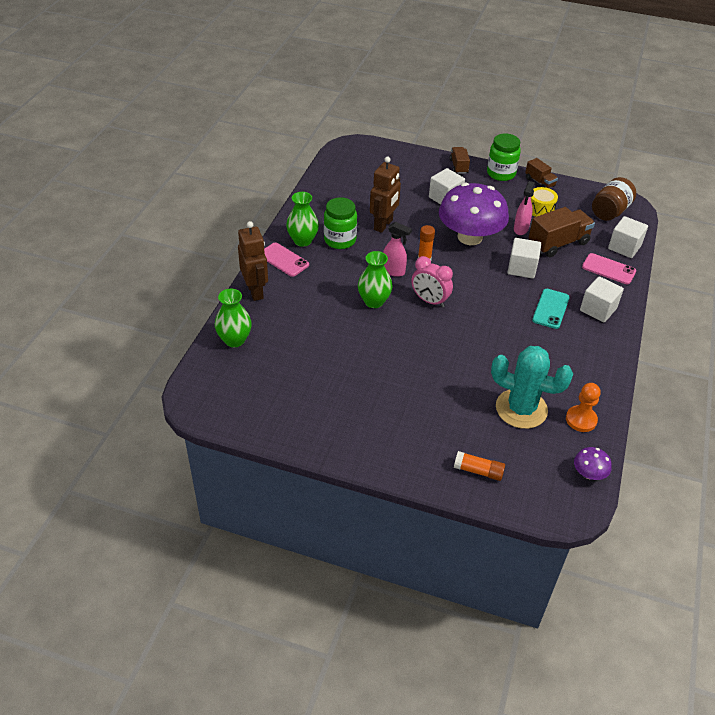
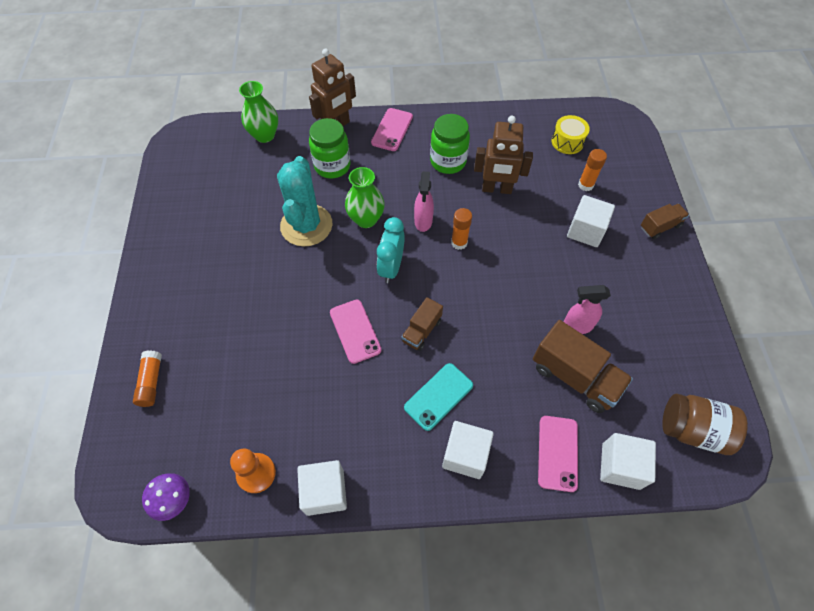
camera: 70 degrees right, 15 degrees up
green vase [286,192,319,247] -> none
pink clock [411,256,453,308] -> turquoise clock [377,217,405,283]
purple mushroom [439,182,509,245] -> none
green jar [487,134,521,181] -> green jar moved to [309,118,350,179]
turquoise cactus [491,346,573,429] -> turquoise cactus moved to [277,156,333,247]
white cube [507,238,541,279] -> white cube moved to [297,460,347,516]
brown truck [525,158,558,188] -> brown truck moved to [401,297,443,351]
yellow drum [531,187,558,217] -> yellow drum moved to [551,115,590,154]
turquoise phone [532,289,570,329] -> turquoise phone turned 45 degrees counterclockwise [404,363,473,431]
none -> pink phone [330,300,381,364]
none -> orange glue stick [578,149,607,191]

